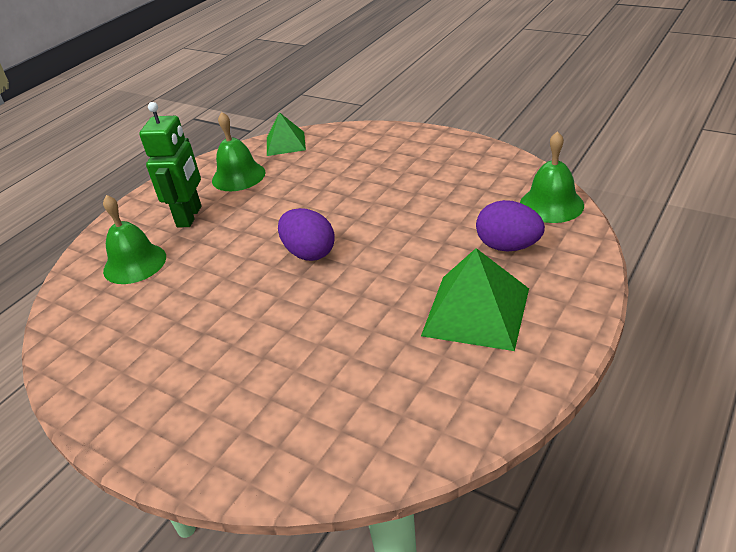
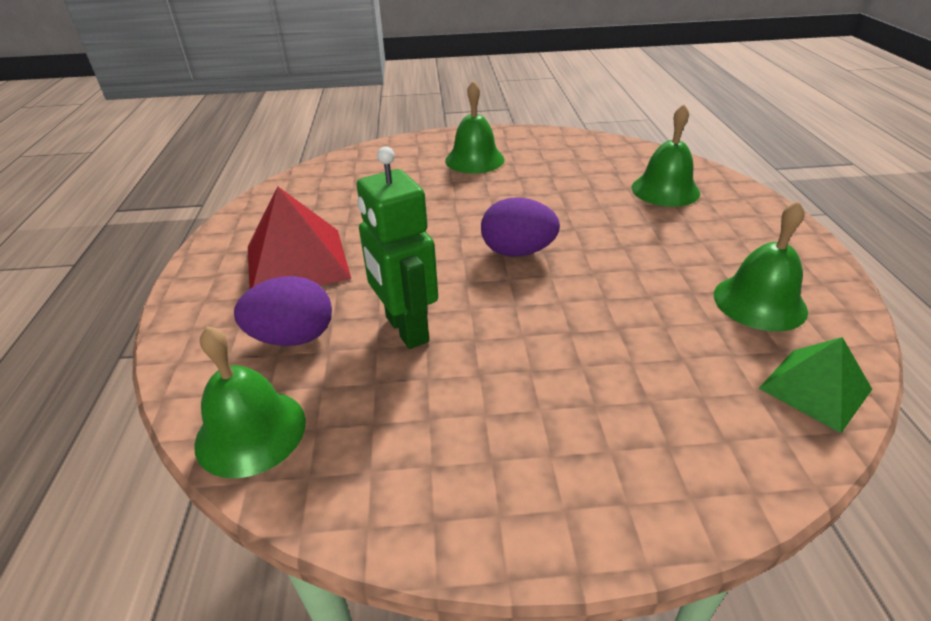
camera: 140 degrees right, 0 degrees up
green robot [139,102,201,227] -> green robot moved to [356,146,438,349]
green pyramid [421,248,529,351] -> red pyramid [248,186,351,289]
none -> green bell [445,81,505,174]

